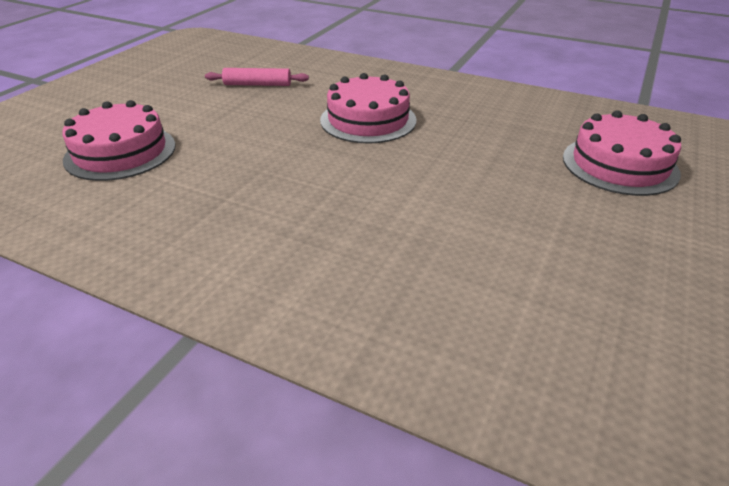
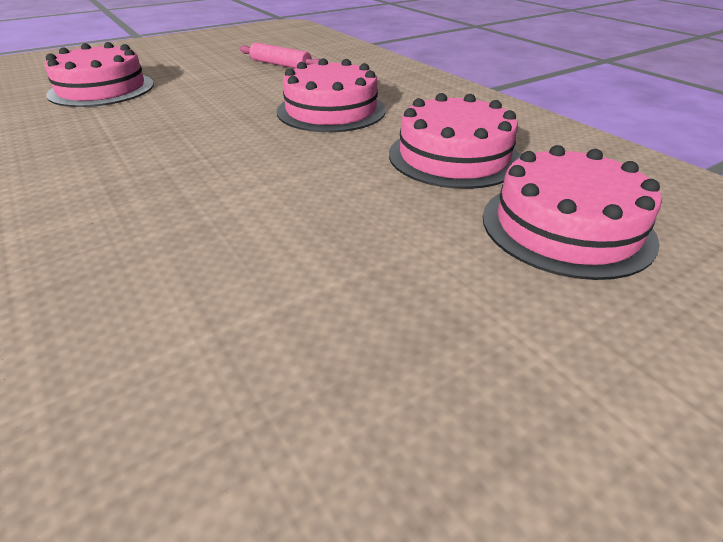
camera: 30 degrees right, 0 degrees up
none -> pink cake [389,93,521,189]

